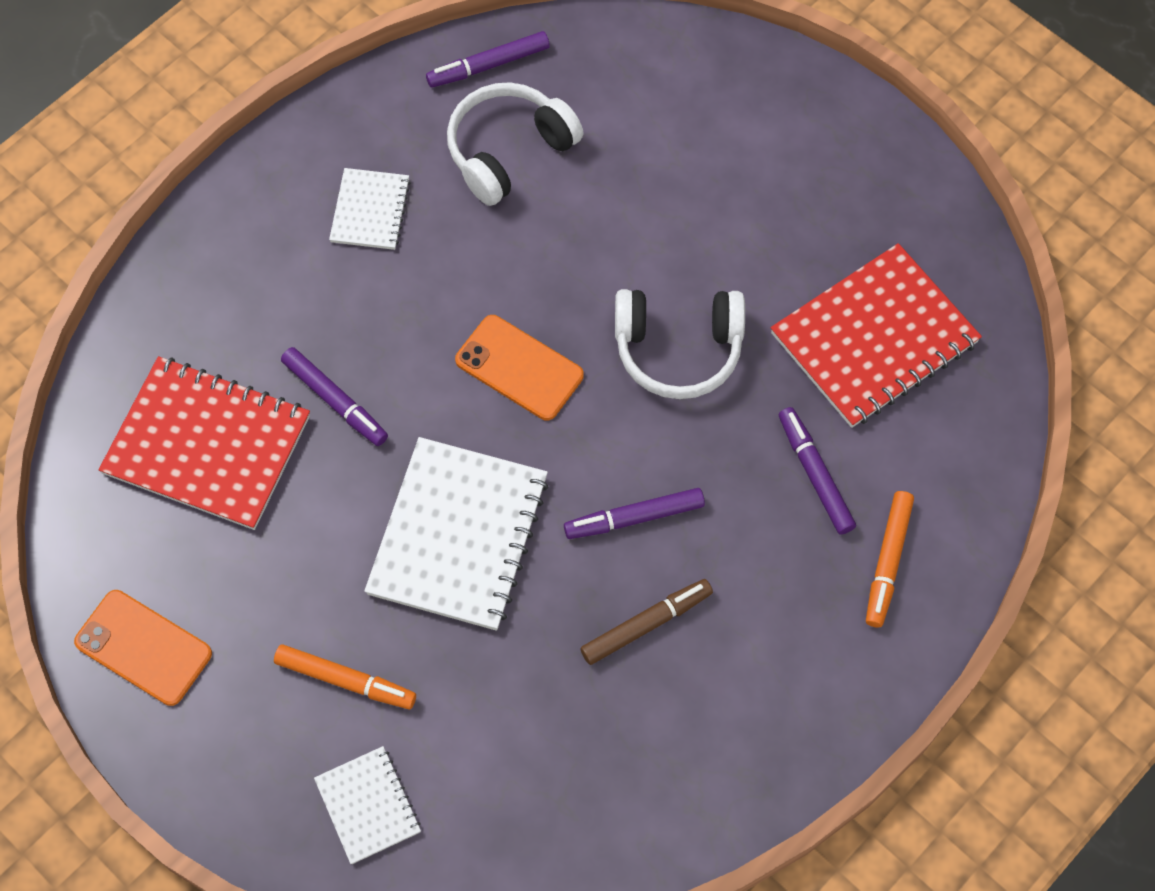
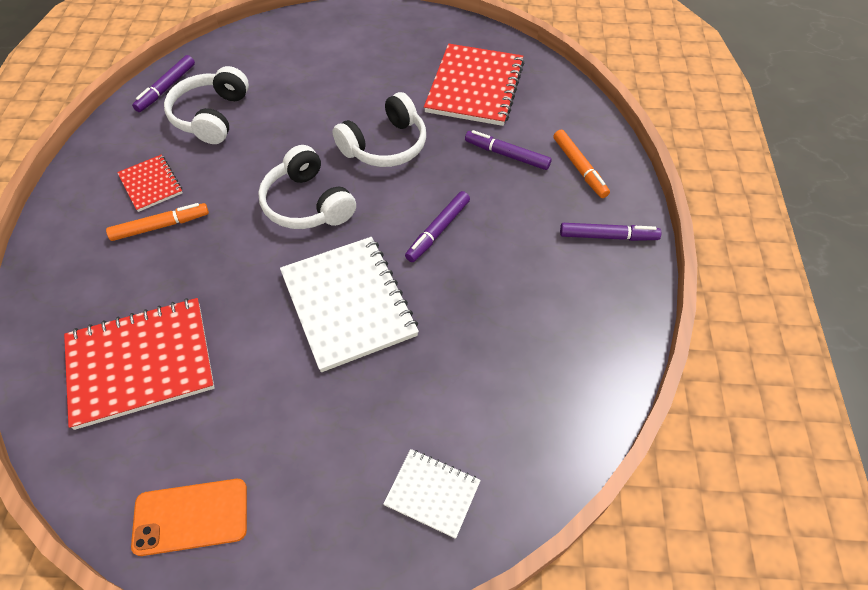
camera: 40 degrees left, 10 degrees down
orange marker [274,644,416,709] -> orange marker moved to [106,203,209,241]
purple marker [281,347,388,446] -> purple marker moved to [560,223,661,241]
white notebook [329,168,411,250] -> red notebook [117,155,183,212]
orange phone [455,315,584,420] -> white headphones [258,145,356,229]
brown marker [580,579,713,665] -> none

